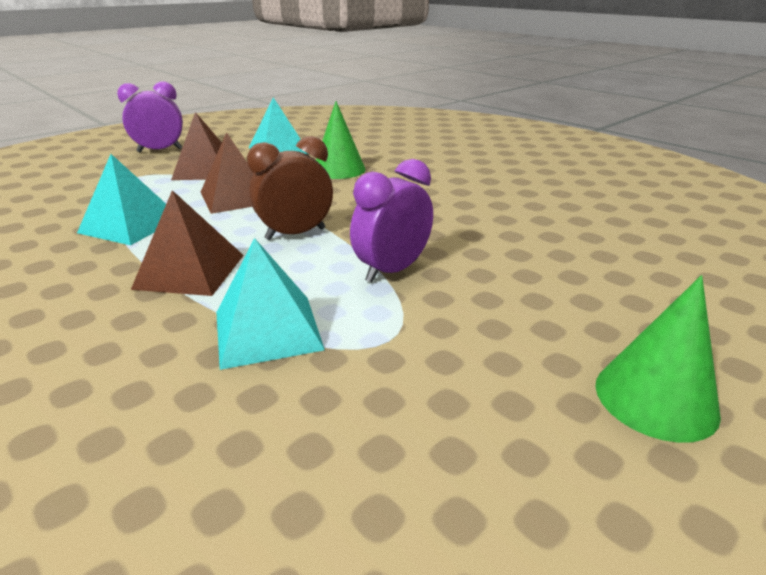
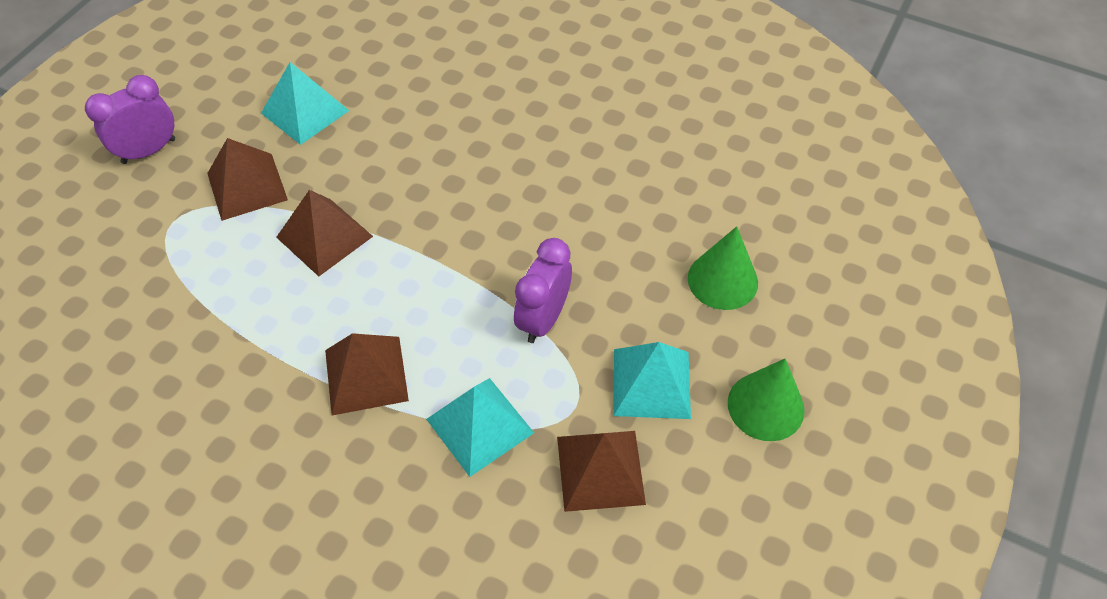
camera: 20 degrees left, 25 degrees up
turquoise pyramid [77,154,166,245] -> turquoise pyramid moved to [613,342,691,419]
brown clock [247,136,333,240] -> none
green cone [316,101,366,179] -> green cone moved to [688,226,758,310]
none -> brown pyramid [557,431,646,512]

